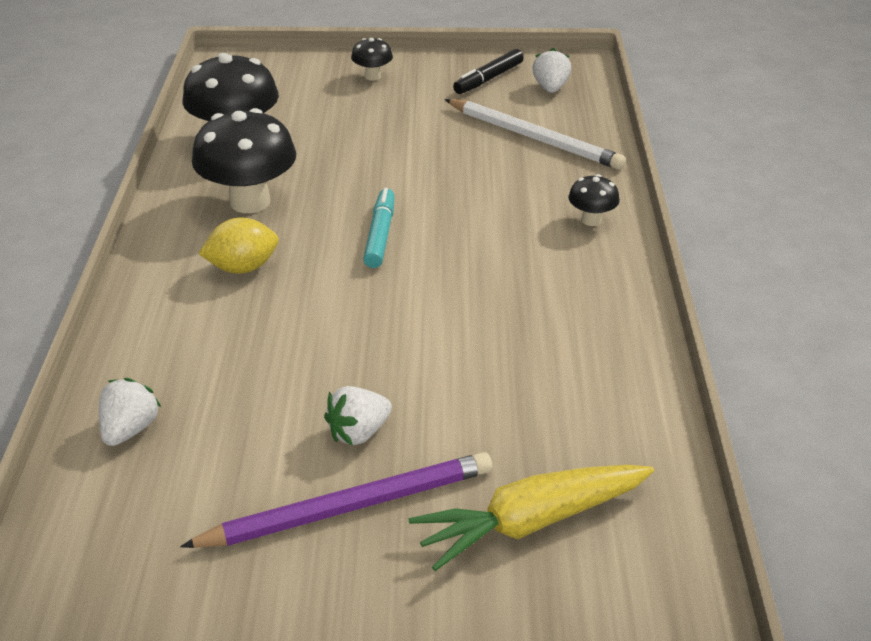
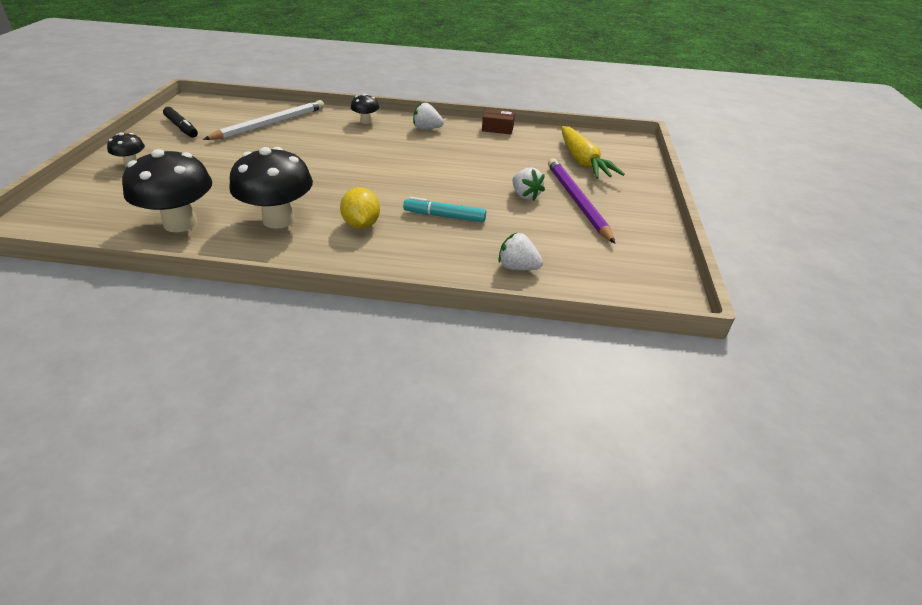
camera: 85 degrees left, 0 degrees up
turquoise marker [363,188,395,268] -> turquoise marker moved to [403,197,486,222]
white strawberry [532,48,571,93] -> white strawberry moved to [413,102,444,130]
none -> brown box [482,109,515,134]

